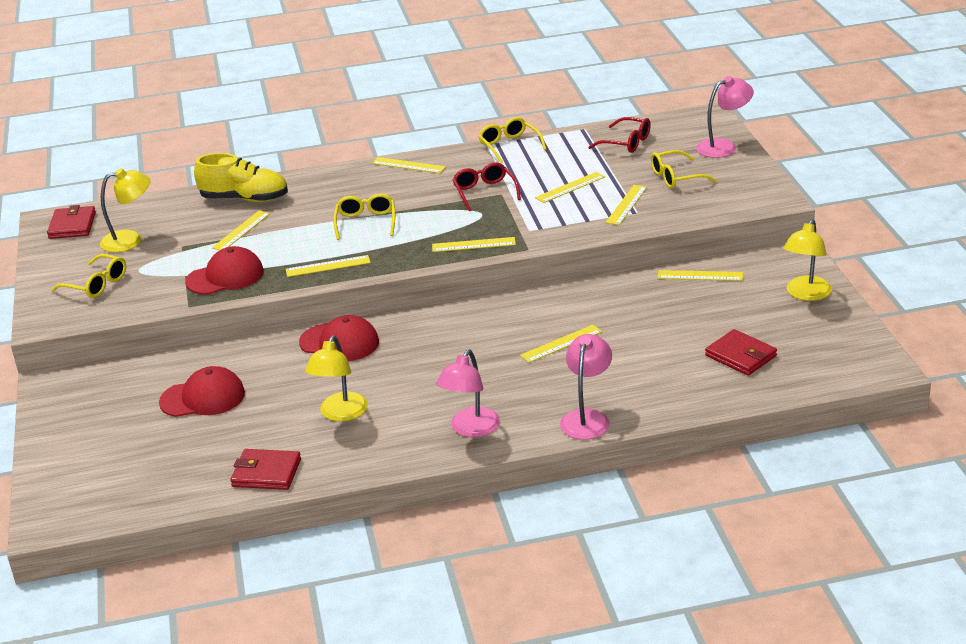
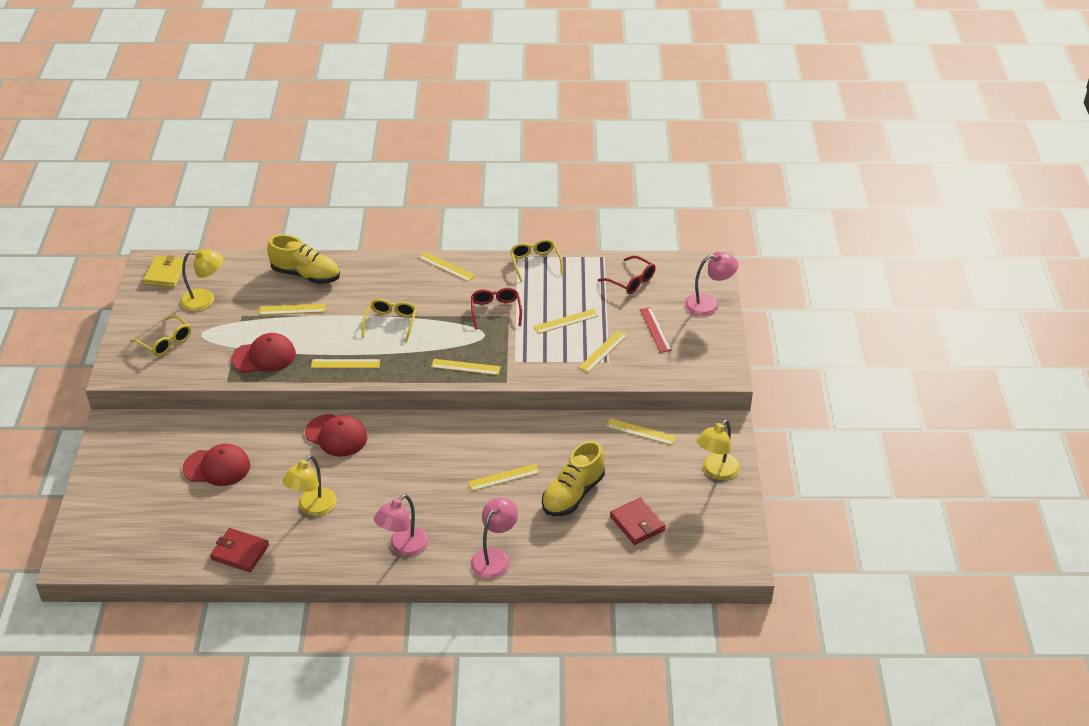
camera: 10 degrees right, 10 degrees up
red wallet [47,205,96,239] -> yellow wallet [143,255,187,288]
yellow ruler [212,210,271,250] -> yellow ruler turned 45 degrees clockwise [259,304,326,315]
yellow glasses [651,150,717,188] -> red ruler [640,307,672,353]
none -> yellow shoe [542,441,605,516]

